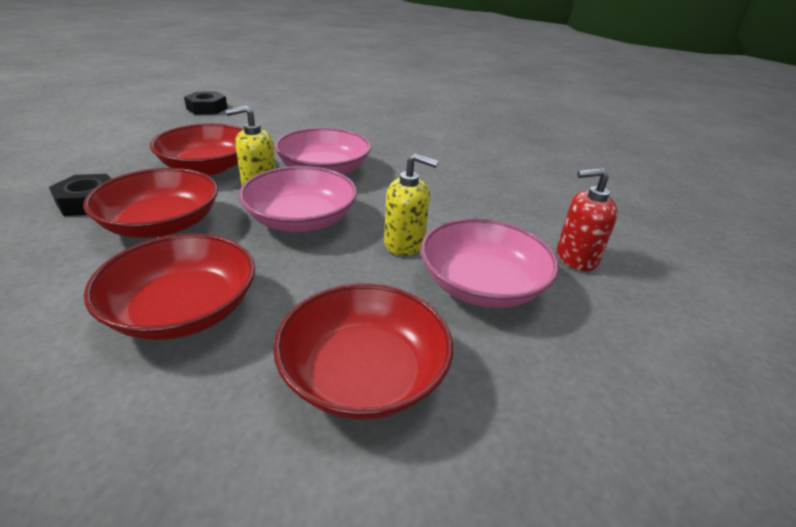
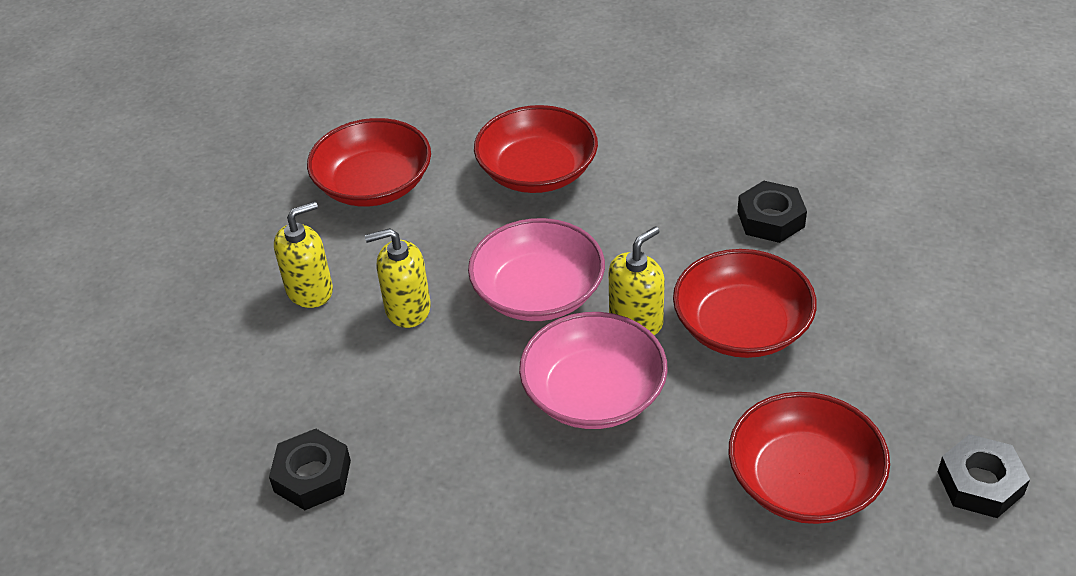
camera: 160 degrees right, 10 degrees up
red bowl [83,168,218,238] -> red bowl moved to [729,392,890,524]
pink bowl [421,218,559,308] -> yellow soap dispenser [274,201,333,308]
red soap dispenser [557,168,618,271] -> none
none -> black nut [269,429,351,510]

